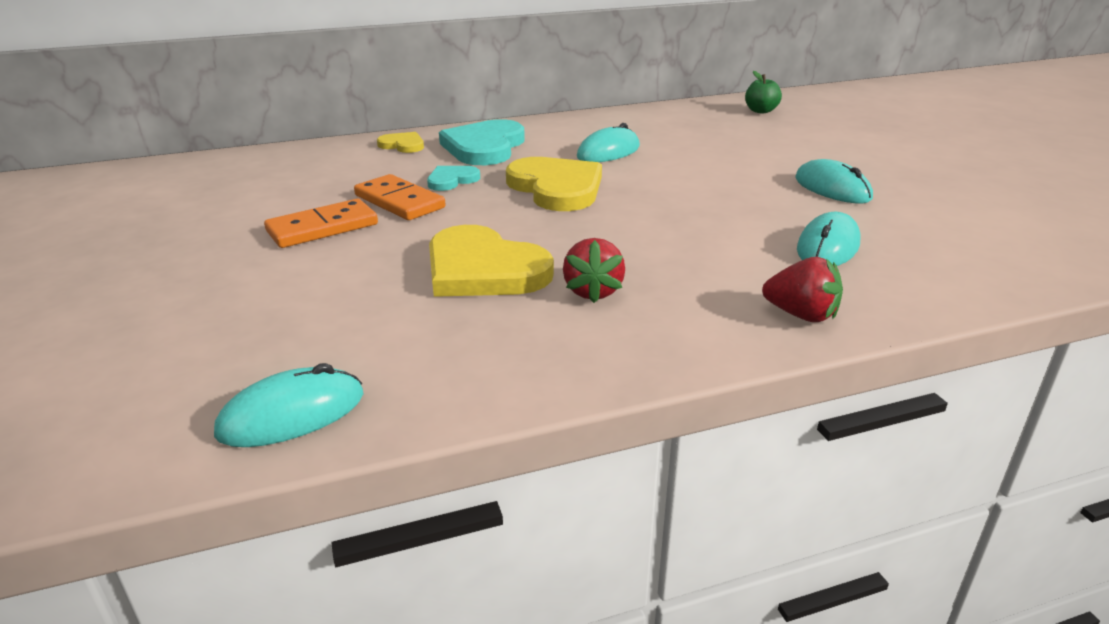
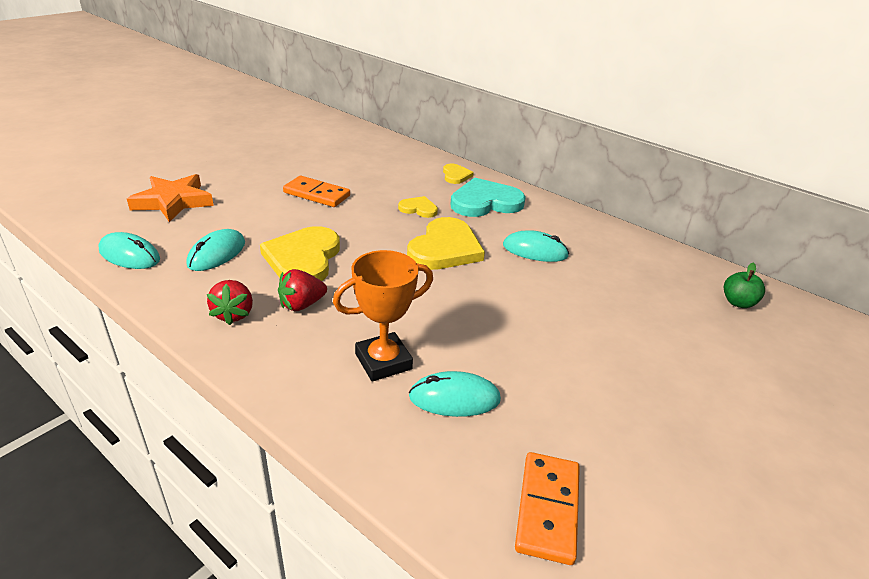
camera: 55 degrees right, 5 degrees up
orange domino [354,174,445,220] -> orange domino moved to [515,452,580,565]
turquoise heart [427,166,480,191] -> yellow heart [398,196,438,218]
red strawberry [762,257,843,322] -> red strawberry moved to [207,280,253,325]
turquoise mouse [795,159,873,204] -> turquoise mouse moved to [186,229,245,271]
none -> orange star [127,174,214,222]
none -> orange trophy [333,250,433,381]

